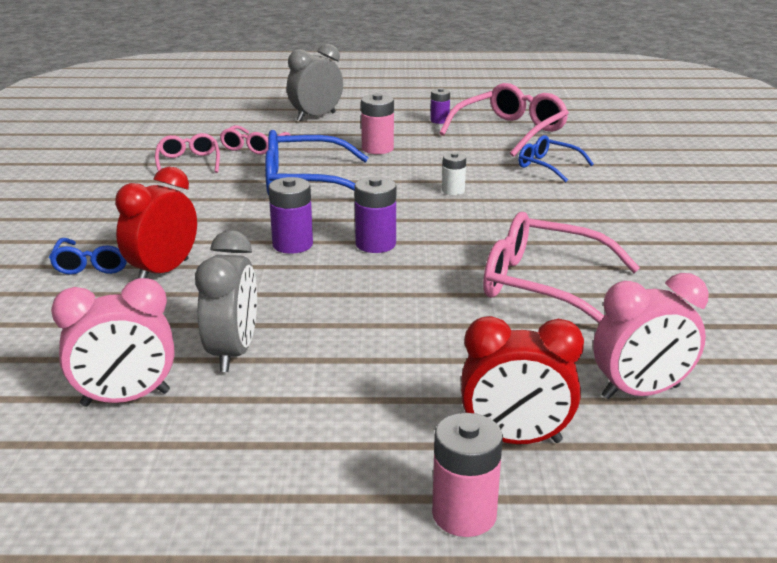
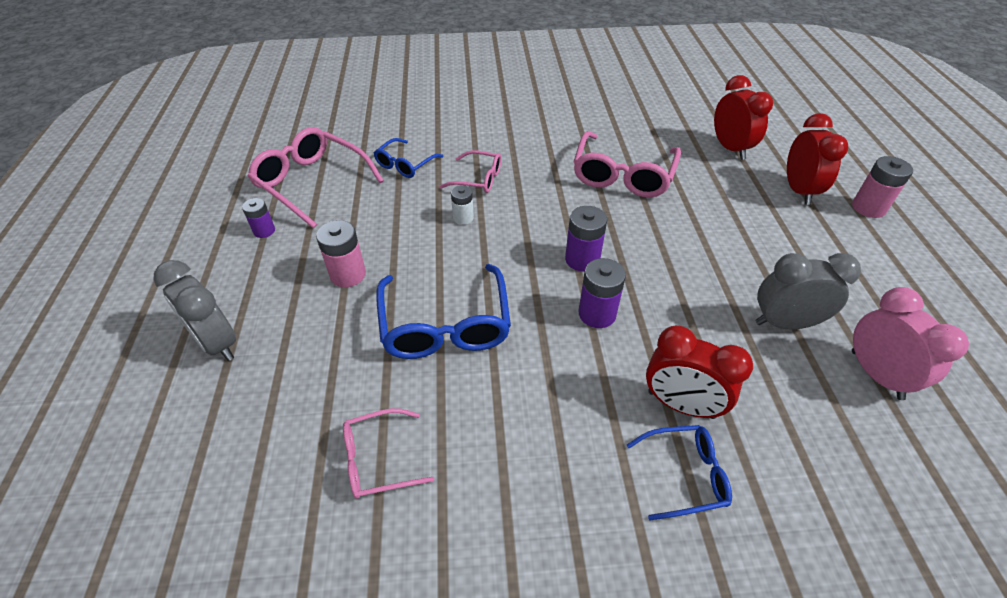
camera: 95 degrees left, 20 degrees up
pink glasses [220,125,290,155] -> pink glasses moved to [439,150,501,193]
pink clock [593,273,708,399] -> red clock [714,75,773,160]

